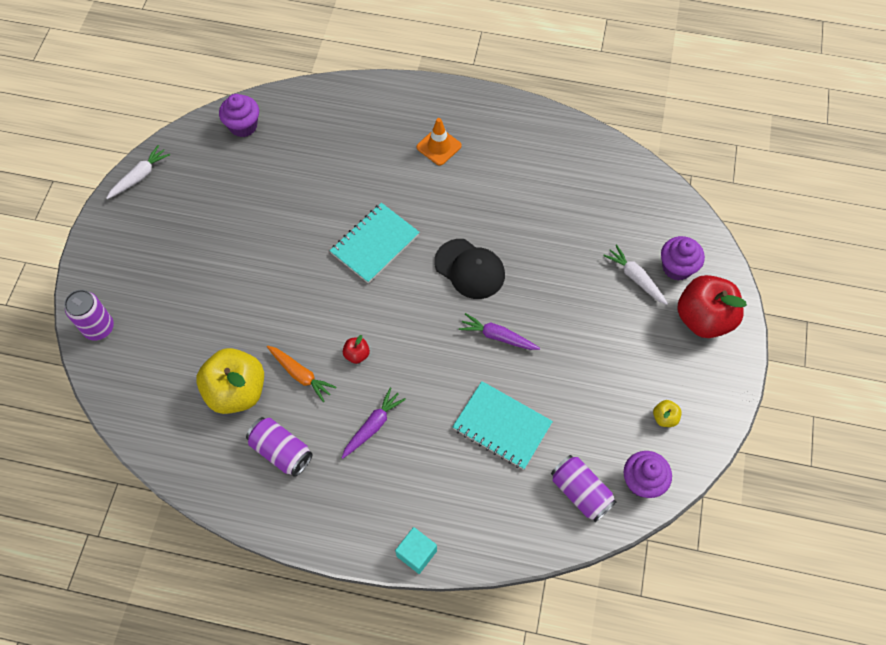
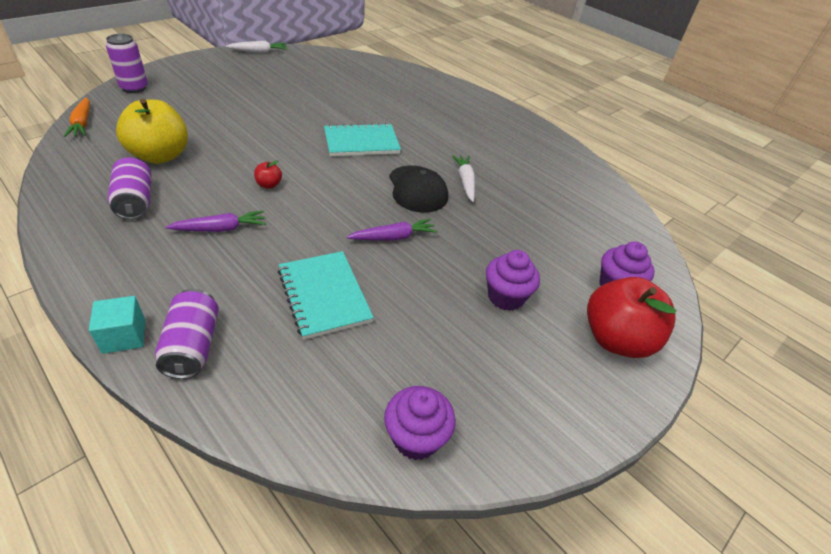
camera: 30 degrees right, 20 degrees down
purple cupcake [219,94,259,137] -> purple cupcake moved to [486,250,540,311]
orange carrot [267,346,337,402] -> orange carrot moved to [64,97,90,137]
orange traffic cone [417,118,462,166] -> none
purple carrot [459,313,540,350] -> purple carrot turned 105 degrees clockwise [347,219,438,240]
purple can [551,455,617,522] -> purple can moved to [155,289,219,379]
white carrot [603,244,668,305] -> white carrot moved to [452,155,475,202]
yellow apple [653,400,682,427] -> none

